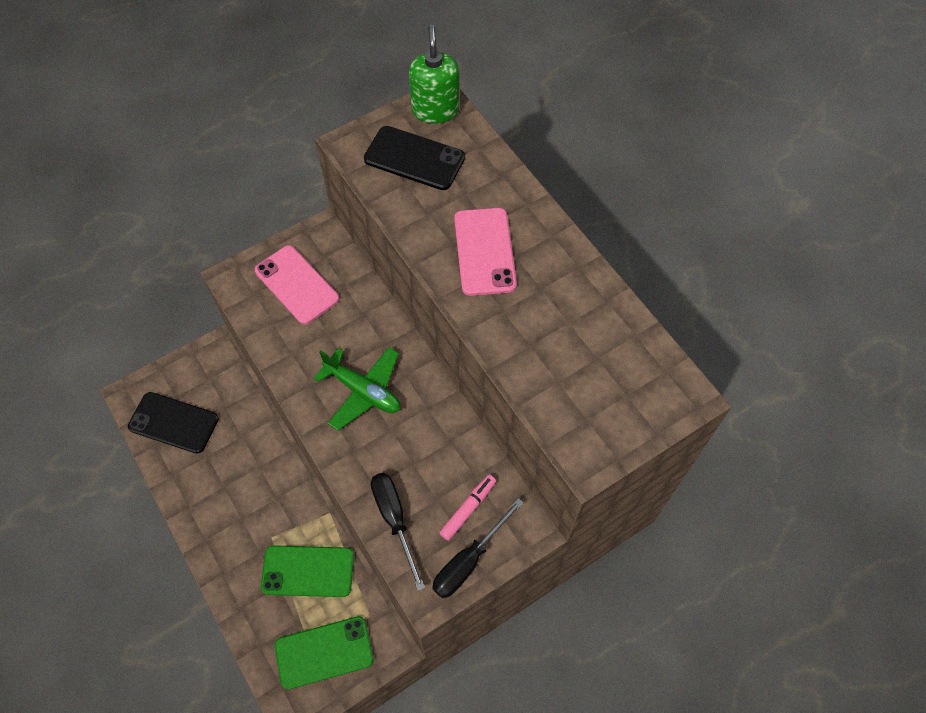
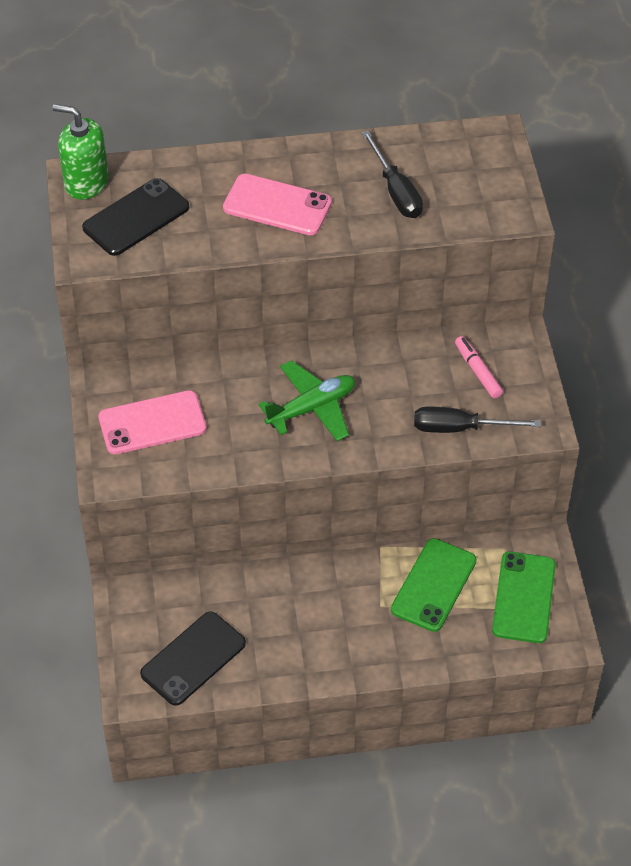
camera: 65 degrees left, 10 degrees down
black screwdriver [432,498,524,598] -> black screwdriver moved to [362,130,423,218]

